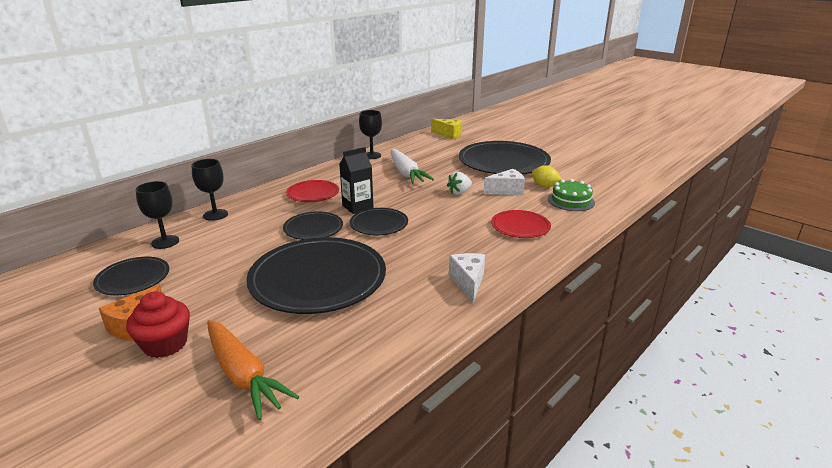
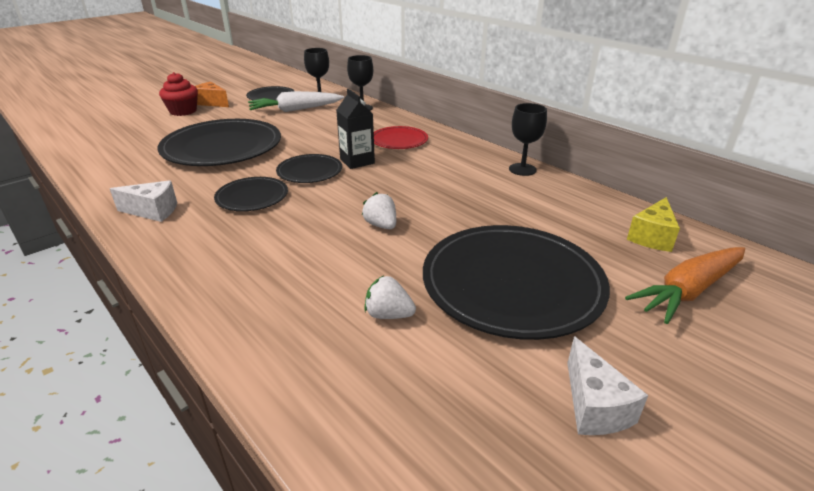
camera: 95 degrees right, 5 degrees up
orange carrot [207,320,299,420] -> orange carrot moved to [625,247,745,324]
black plate [283,211,343,240] -> black plate moved to [214,177,288,211]
white carrot [391,149,434,184] -> white carrot moved to [248,91,344,112]
white cheese [483,169,525,195] -> white cheese moved to [567,336,648,435]
red plate [491,210,551,238] -> none
yellow lemon [531,165,562,187] -> white strawberry [364,276,416,319]
green cake [548,179,595,211] -> none

